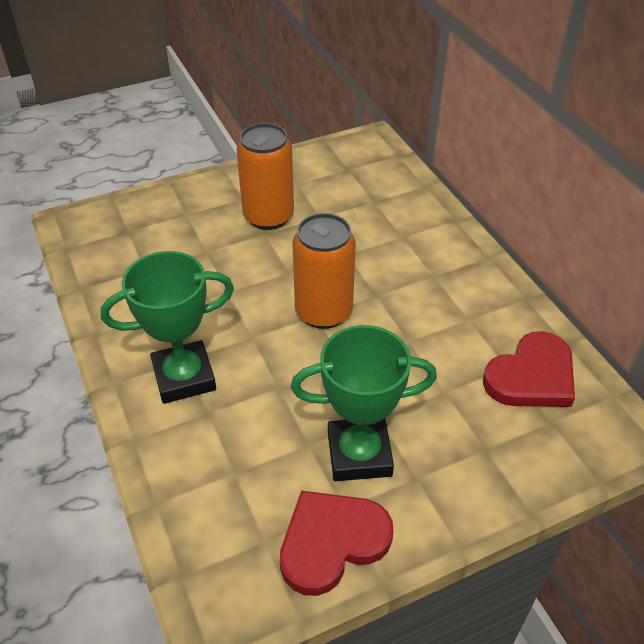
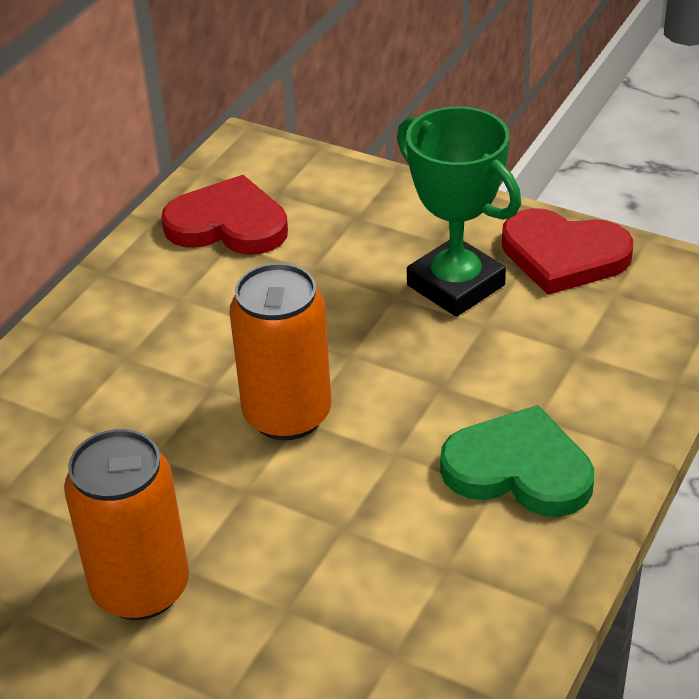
camera: 125 degrees left, 5 degrees down
green trophy [100,251,234,404] -> green heart [440,405,594,517]

